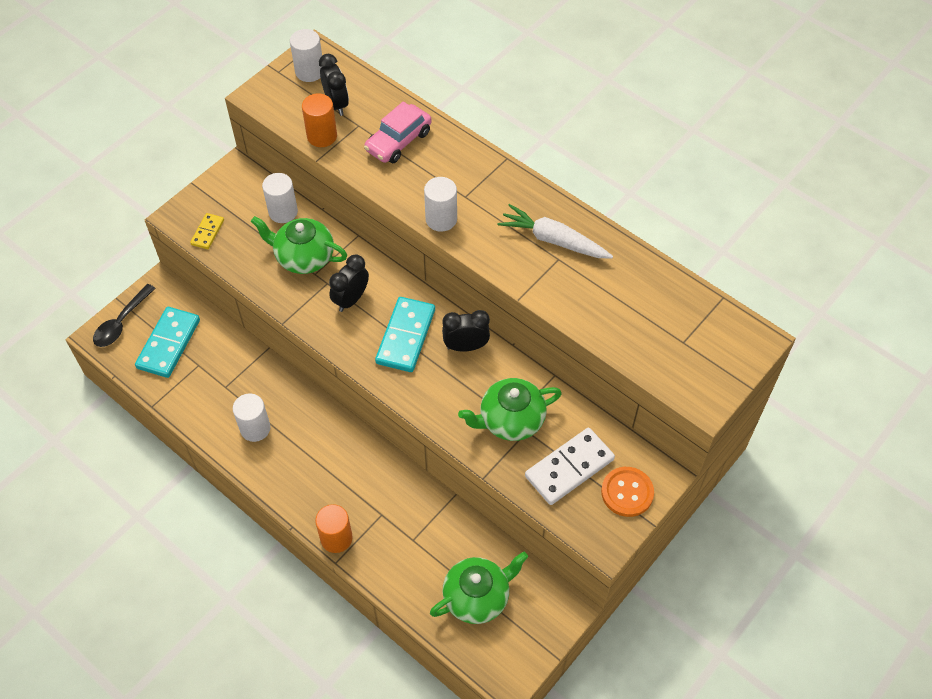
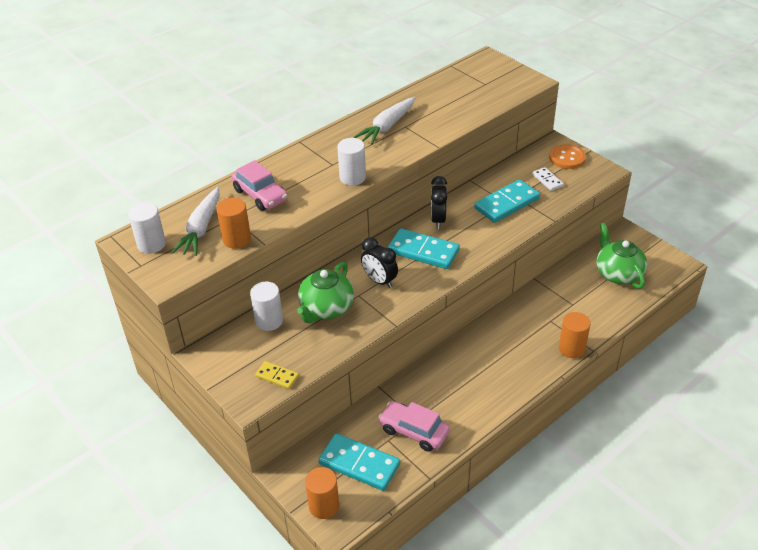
camera: 80 degrees left, 15 degrees down
black spoon [93,284,156,347] -> orange cylinder [305,467,339,519]
white cylinder [233,394,271,442] -> none
black clock [319,54,349,116] -> white carrot [172,187,220,256]
green teapot [458,378,562,441] -> turquoise domino [474,179,540,223]
white domino [525,428,615,505] -> white domino [532,167,564,191], size x0.53
none -> pink car [378,401,450,452]

